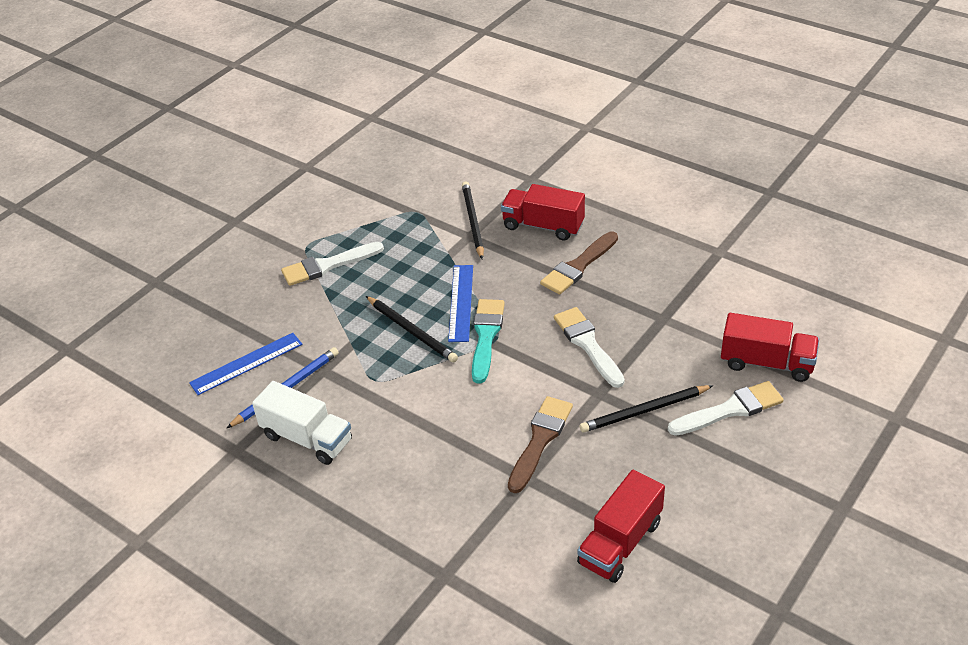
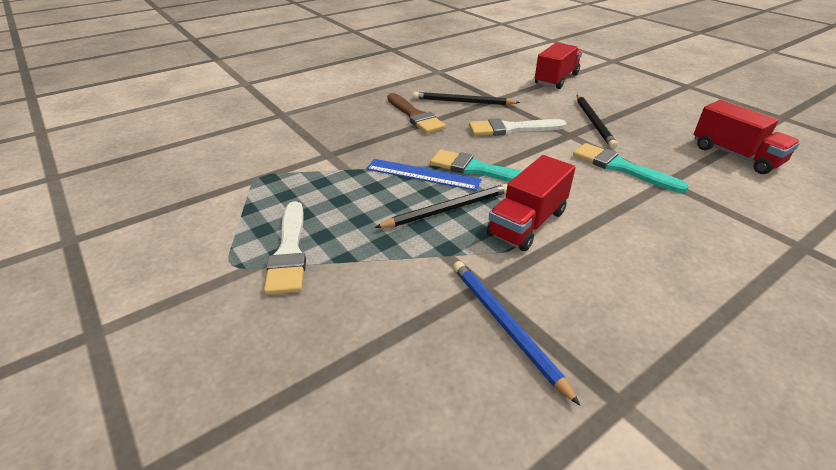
camera: 75 degrees left, 5 degrees down
blue ruler [189,333,302,395] -> none
white truck [252,381,352,465] -> none
black pencil [462,181,484,259] -> black pencil moved to [413,92,520,105]
red truck [501,184,585,241] -> red truck moved to [487,155,575,251]
brown brush [508,396,573,493] -> turquoise brush [573,143,689,193]
white brush [668,381,784,436] -> none

